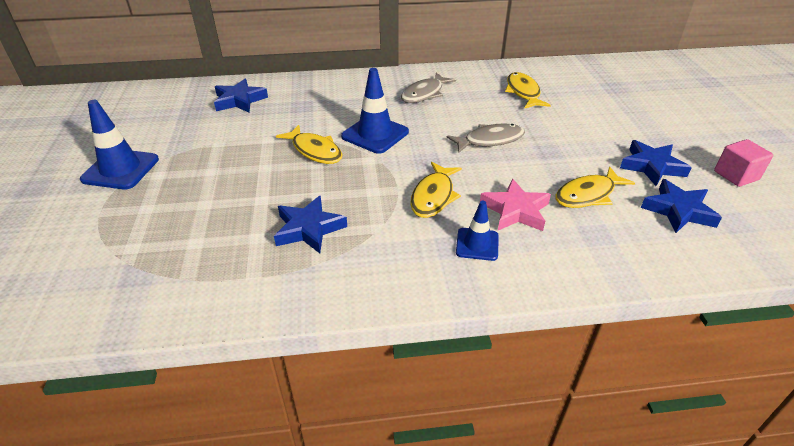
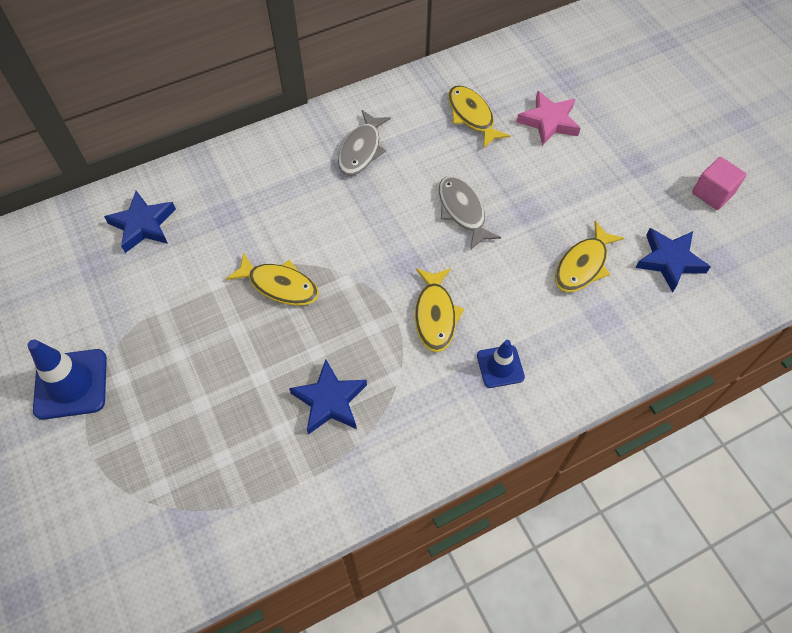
camera: 20 degrees left, 20 degrees up
blue traffic cone [341,68,409,154] -> none
grey fish [447,123,525,153] -> grey fish turned 75 degrees counterclockwise [439,176,501,249]
pink star [480,179,551,231] -> pink star moved to [517,91,581,146]
blue star [620,140,692,186] -> none

